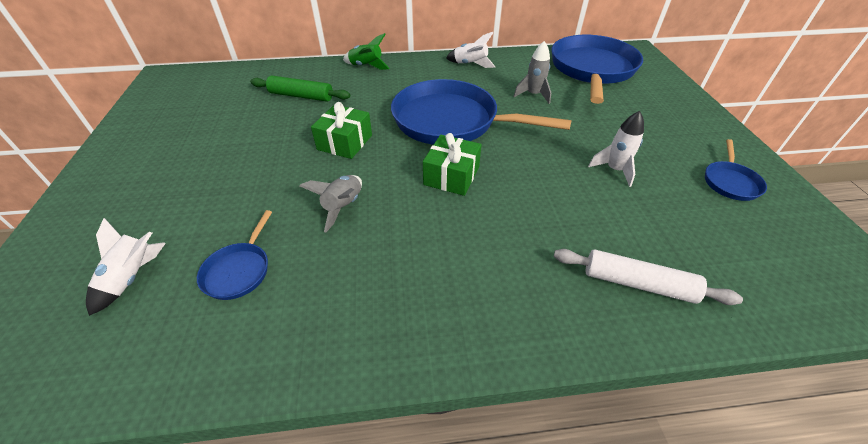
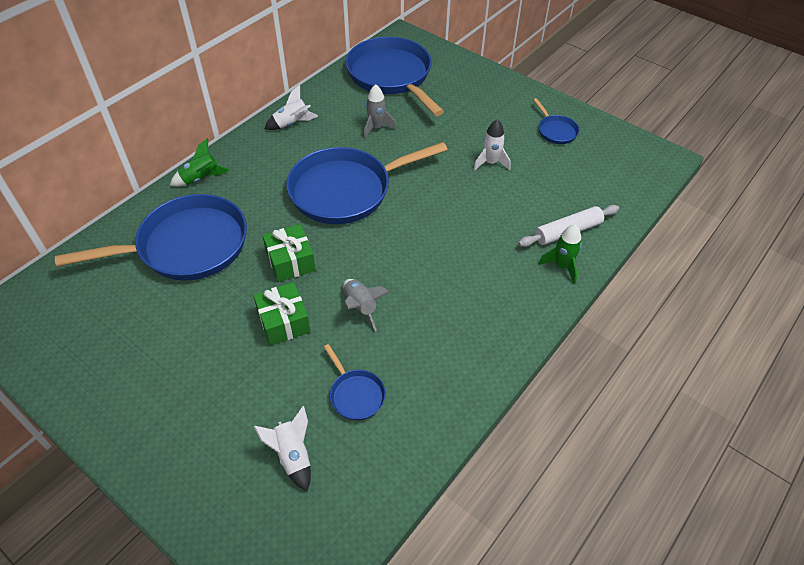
camera: 45 degrees left, 5 degrees up
green rolling pin [250,76,350,102] -> blue pan [55,194,247,281]
green gift [423,133,482,196] -> green gift moved to [253,282,311,346]
none -> green rocket [538,224,582,284]

